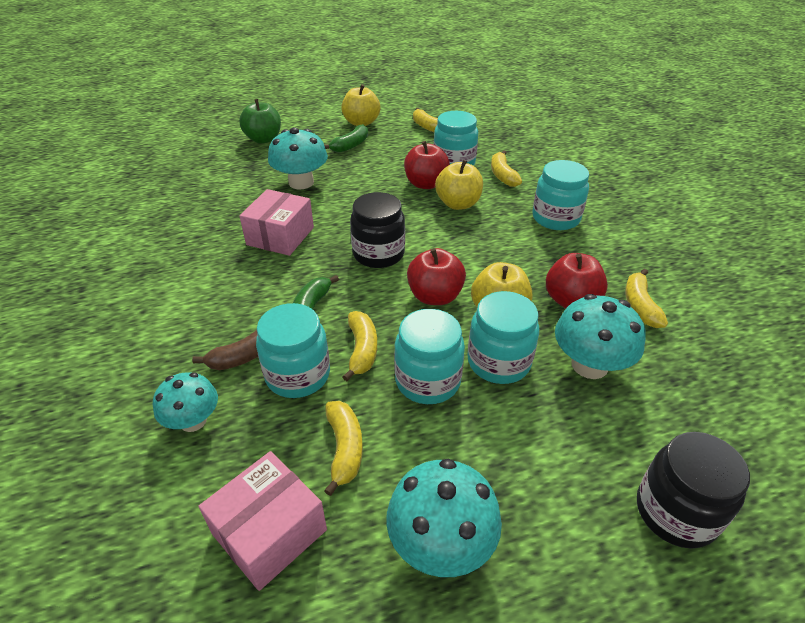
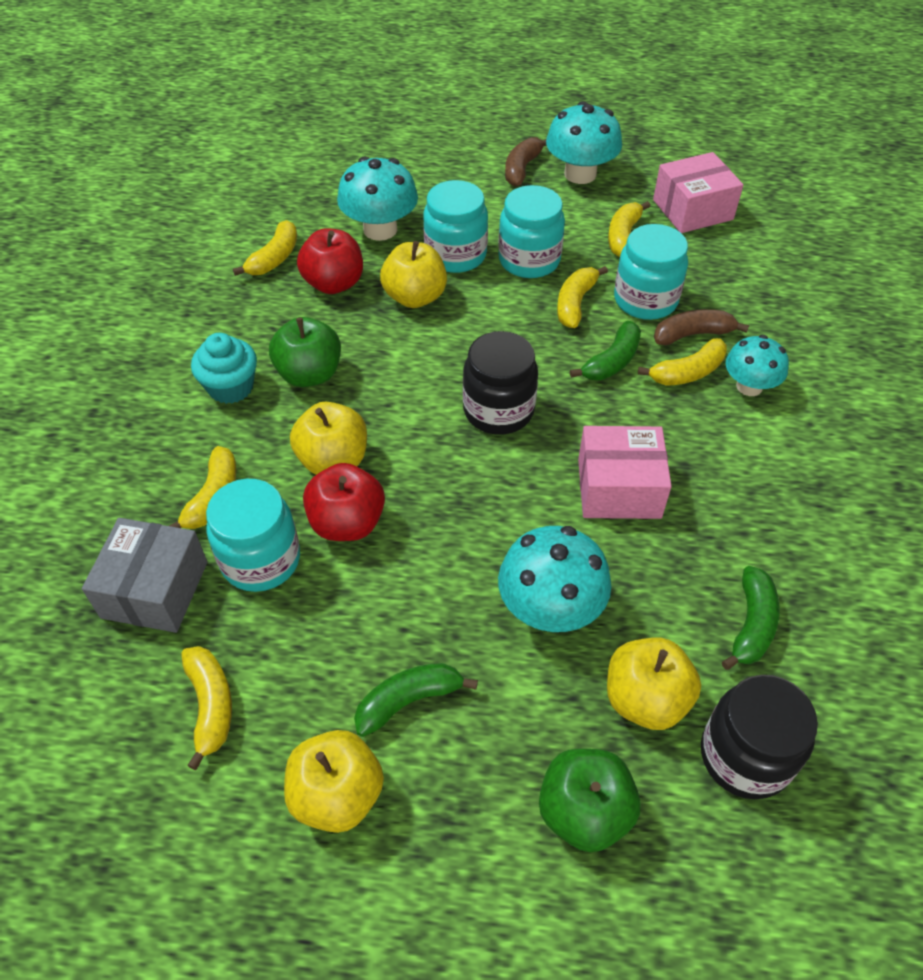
camera: 155 degrees left, 10 degrees up
turquoise mushroom [153,372,218,432] -> turquoise mushroom moved to [726,335,789,396]
pink box [240,189,314,256] -> pink box turned 45 degrees clockwise [578,426,672,519]
red apple [407,248,466,305] -> none
turquoise jar [532,160,589,230] -> turquoise cupcake [191,333,257,404]
black jar [637,432,750,549] -> black jar moved to [701,675,818,799]
none -> grey box [82,518,207,633]
none -> green apple [269,317,341,387]
none -> brown banana [505,137,547,187]
none -> yellow apple [607,638,701,730]
none -> yellow banana [638,338,727,386]
none -> green banana [722,566,780,670]

